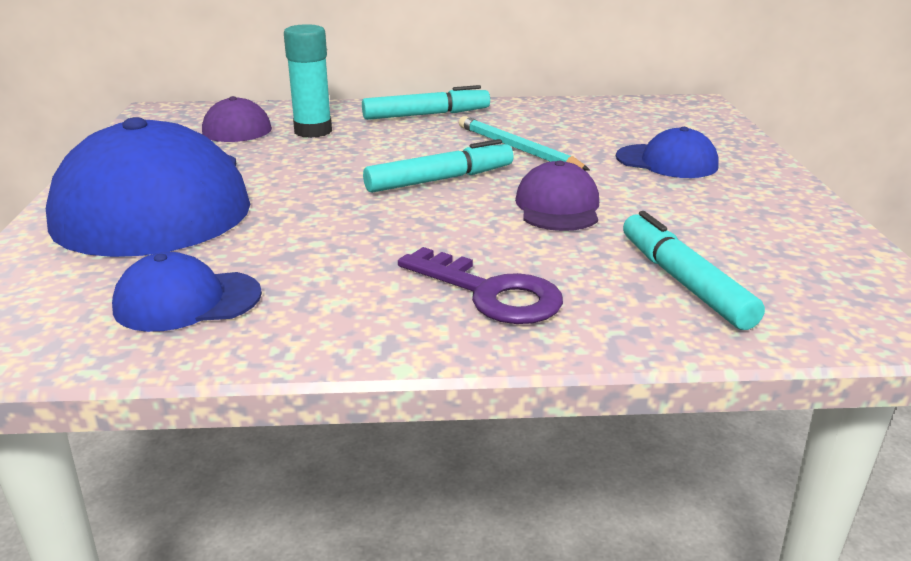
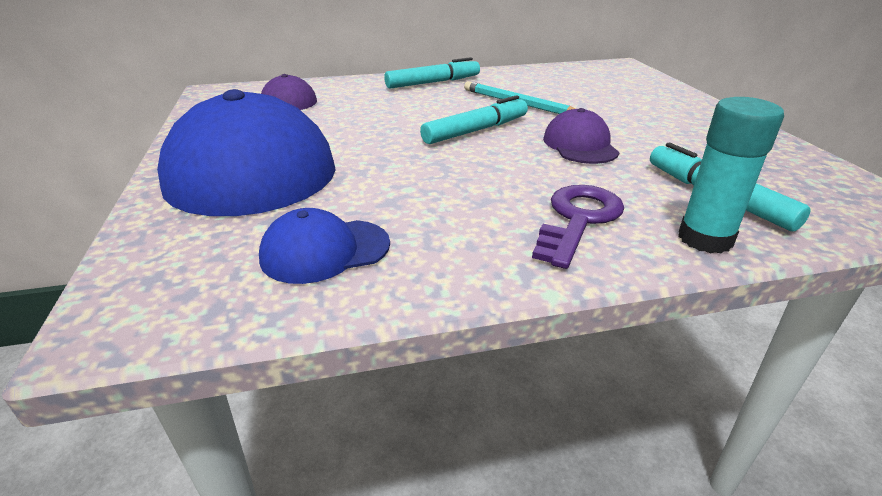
camera: 10 degrees left, 5 degrees up
turquoise glue stick [284,24,332,138] -> turquoise glue stick moved to [678,97,784,253]
purple key [398,247,563,324] -> purple key turned 90 degrees counterclockwise [532,185,624,269]
blue cap [616,127,719,178] -> none

